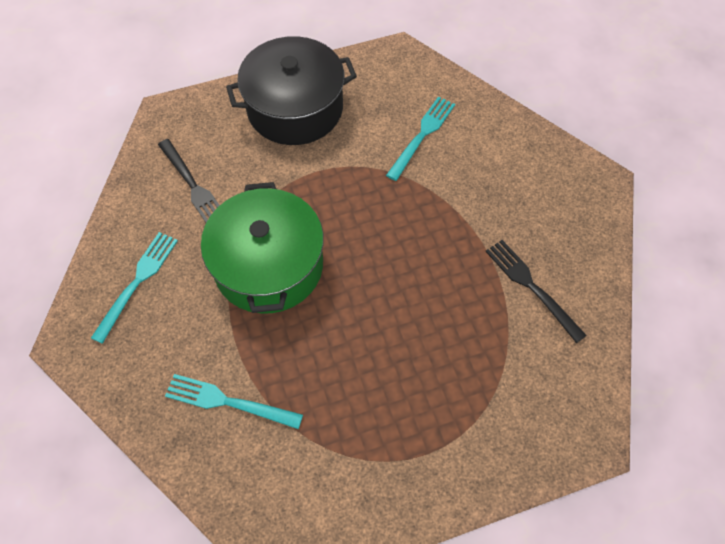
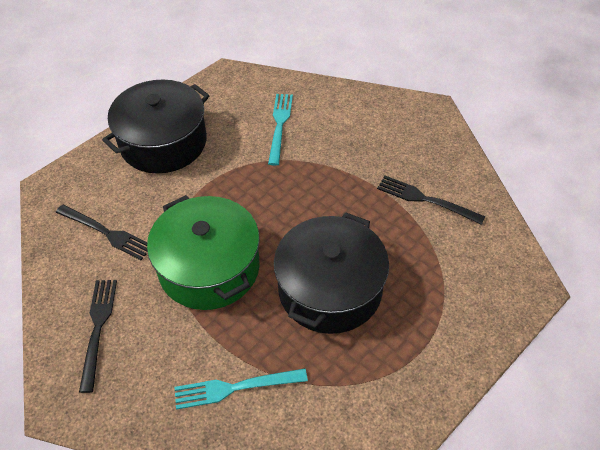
camera: 25 degrees left, 10 degrees down
turquoise fork [91,232,178,344] -> black fork [79,280,117,393]
none -> black pot [274,212,389,334]

